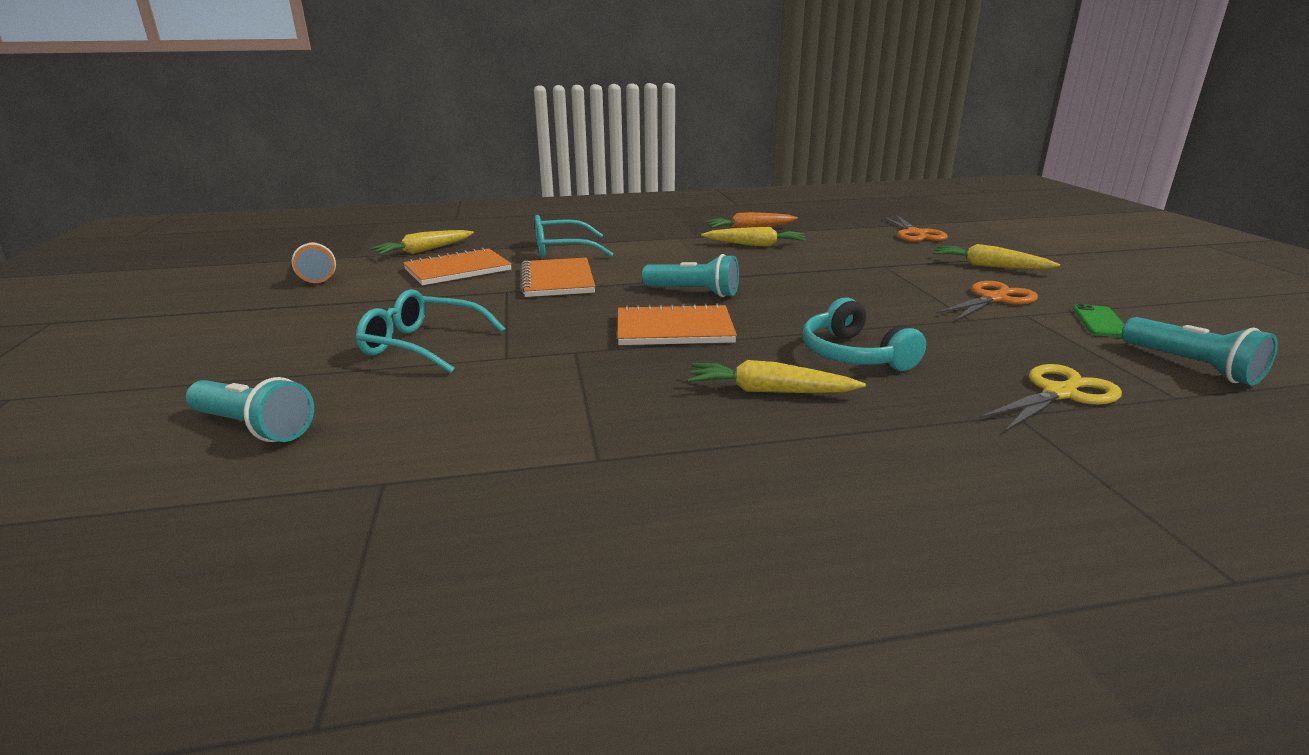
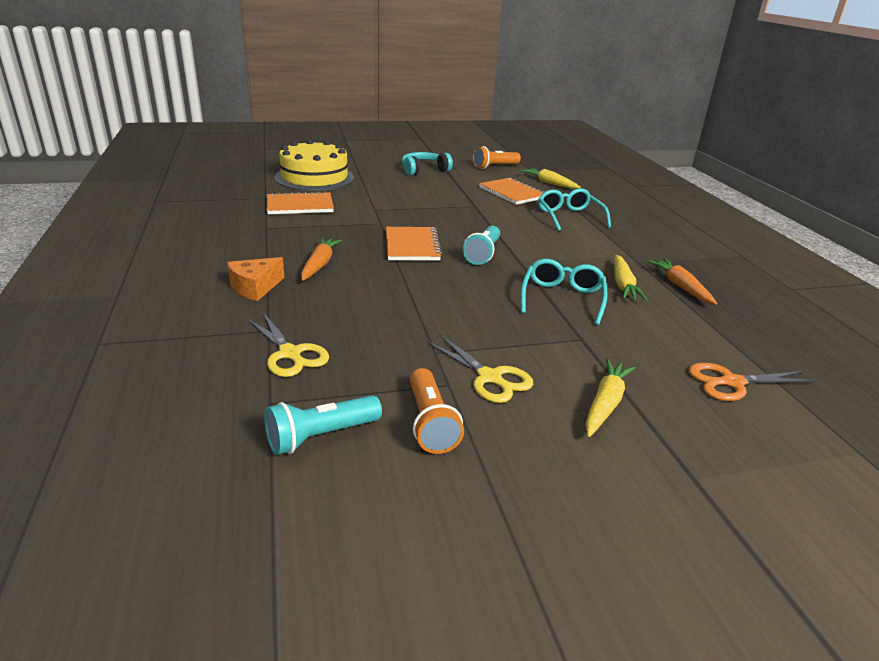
camera: 85 degrees right, 5 degrees up
turquoise flashlight [186,377,314,442] -> yellow cake [274,139,354,191]
turquoise glasses [356,289,506,374] -> turquoise glasses moved to [521,259,608,325]
orange notebook [521,258,595,297] -> orange notebook moved to [267,191,334,214]
yellow carrot [687,360,866,393] -> orange carrot [301,238,342,281]
turquoise headphones [802,298,926,371] -> turquoise headphones moved to [402,152,453,176]
orange scissors [937,281,1038,321] -> yellow scissors [427,335,533,403]
green phone [1073,304,1125,337] -> orange flashlight [410,368,464,454]
none -> orange cheese [227,257,285,301]

